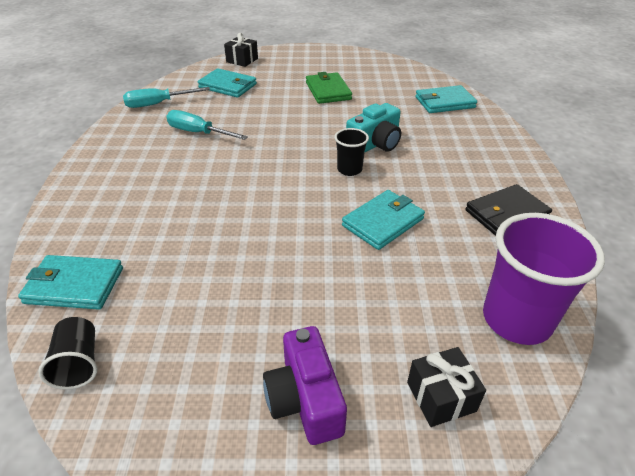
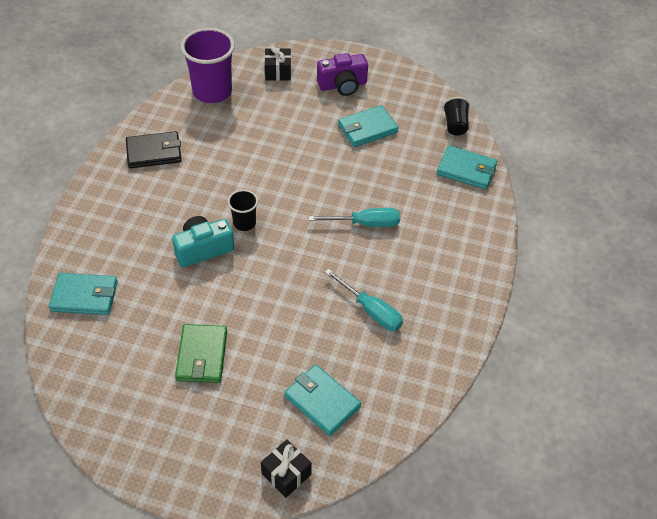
camera: 165 degrees left, 10 degrees up
turquoise screwdriver [123,87,210,108] -> turquoise screwdriver moved to [309,208,400,227]
purple camera [263,326,347,445] -> purple camera turned 75 degrees clockwise [317,53,368,96]
turquoise wallet [342,190,425,250] -> turquoise wallet moved to [338,105,399,147]

